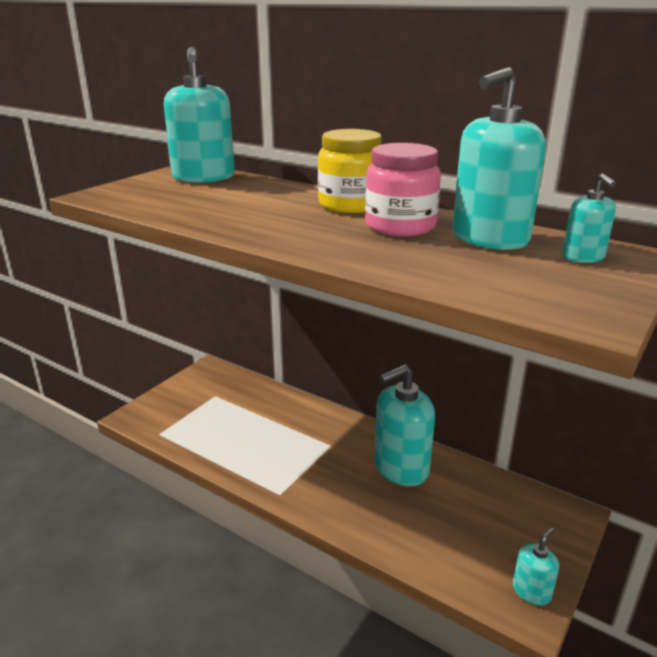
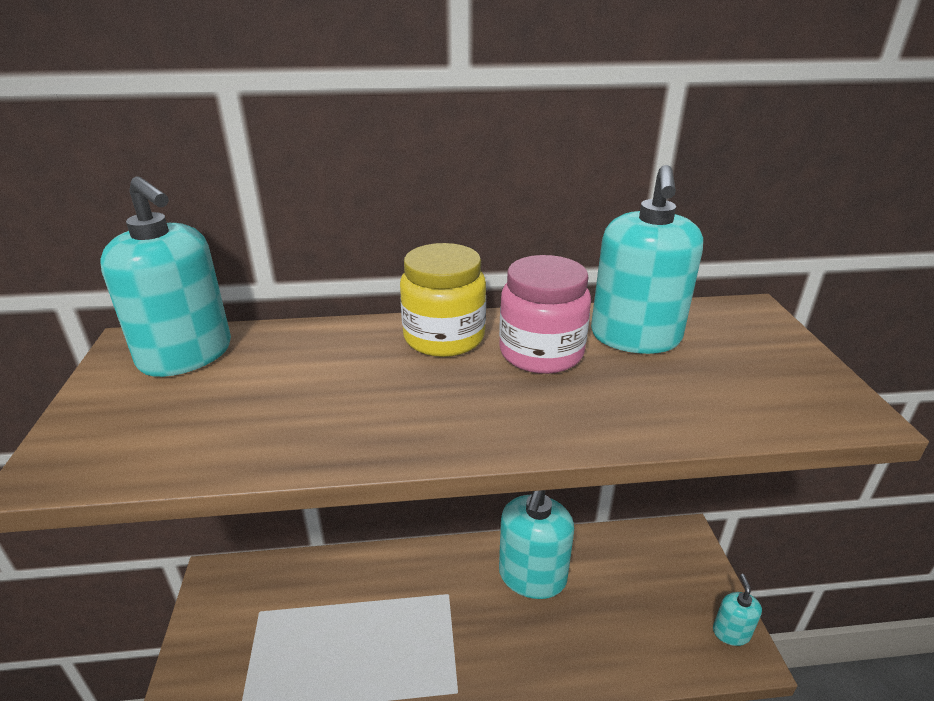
camera: 40 degrees left, 5 degrees up
turquoise soap dispenser [562,173,616,263] -> none

